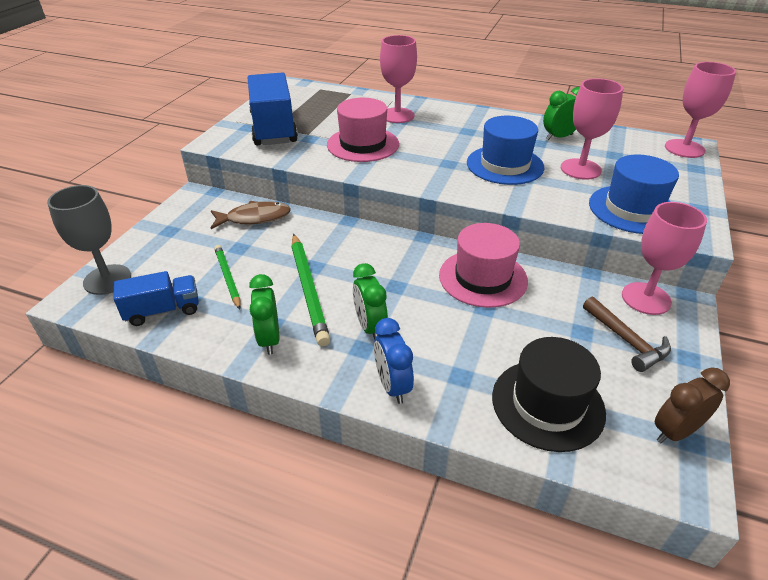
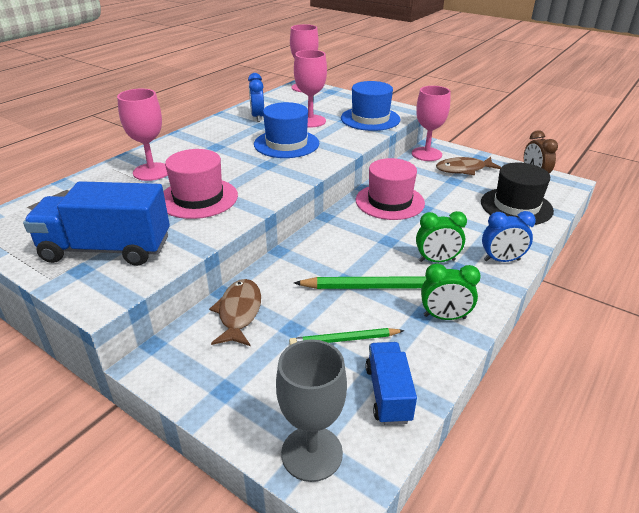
camera: 75 degrees left, 5 degrees down
green clock [543,87,580,140] -> blue clock [248,73,264,122]
brown hammer [583,297,671,372] -> brown fish [436,157,501,175]

